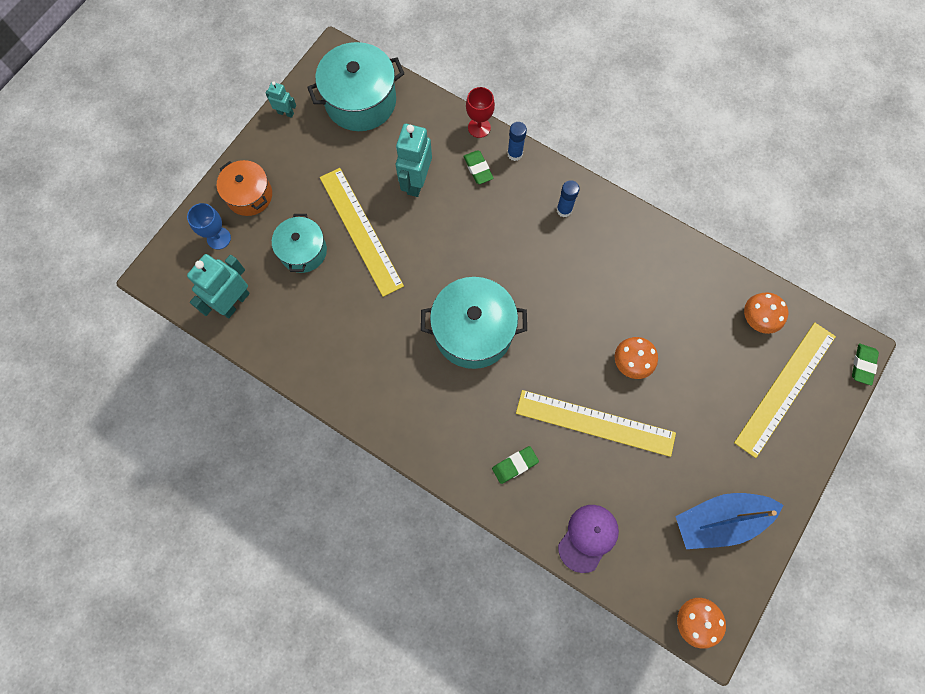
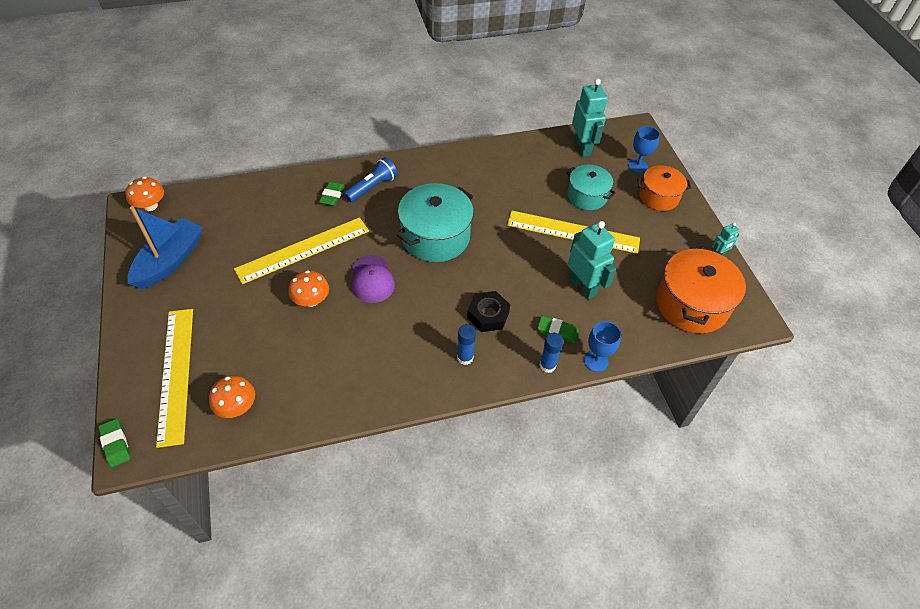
camera: 130 degrees right, 20 degrees down
turquoise pot [307,42,405,131] -> orange pot [656,247,746,334]
red goblet [466,87,495,138] -> blue goblet [584,321,621,372]
purple cap [558,505,619,573] -> purple cap moved to [352,255,395,303]
none -> blue flashlight [344,157,398,202]
none -> black nut [467,291,510,332]

